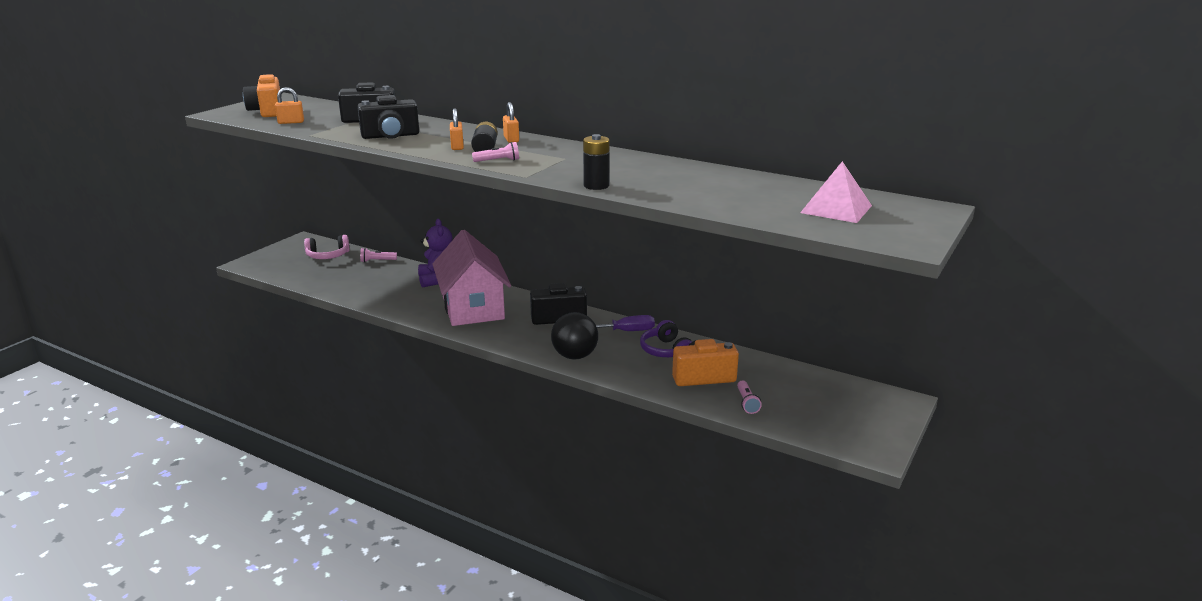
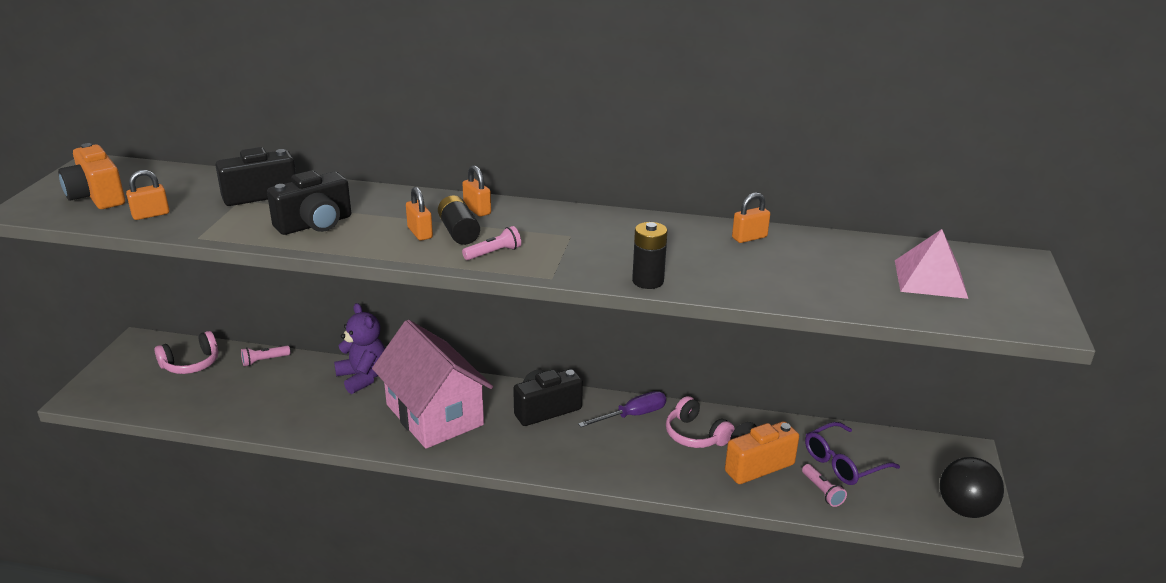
camera: 20 degrees left, 5 degrees up
black ball [551,312,598,360] -> black ball moved to [940,457,1004,518]
purple headphones [640,320,692,357] -> pink headphones [666,396,735,448]
none -> orange padlock [732,192,770,243]
none -> purple glasses [805,422,900,485]

